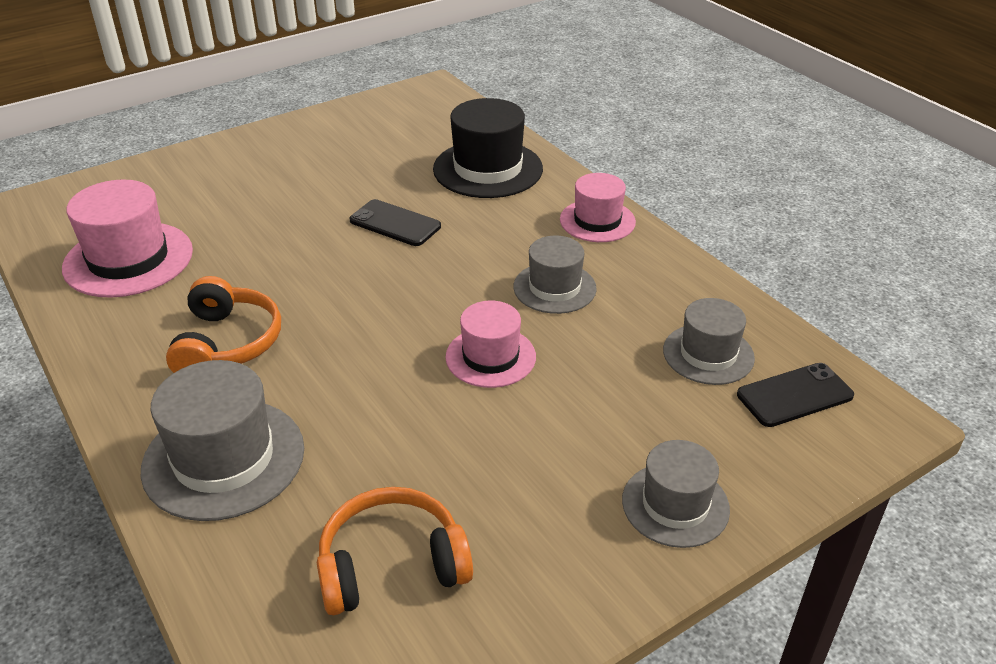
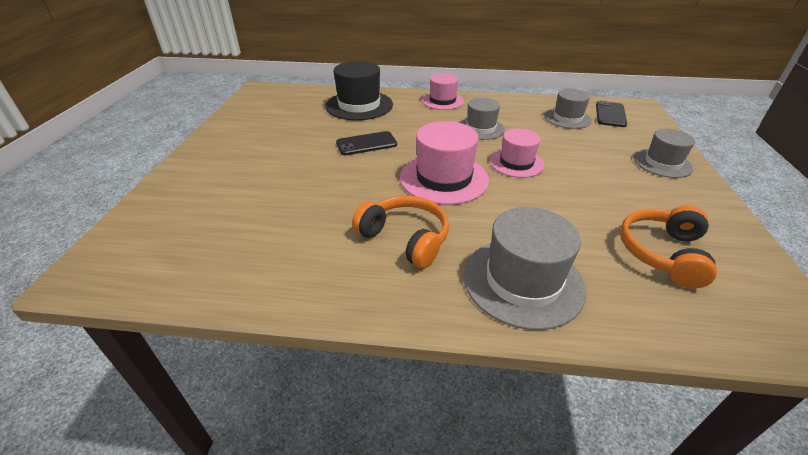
camera: 50 degrees left, 0 degrees up
pink hat [62,180,193,298] -> pink hat moved to [400,121,489,205]

